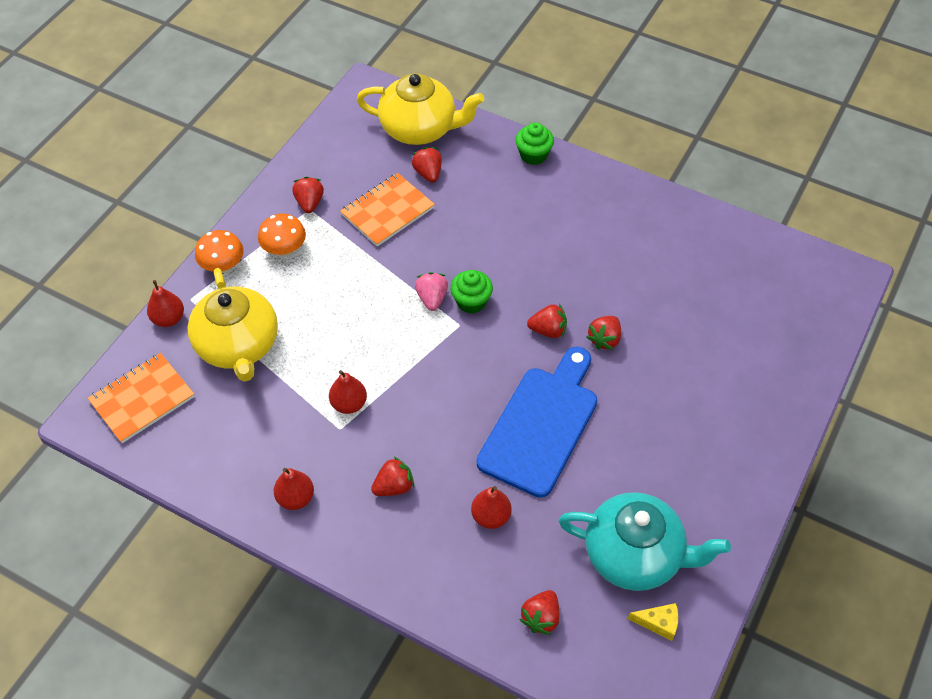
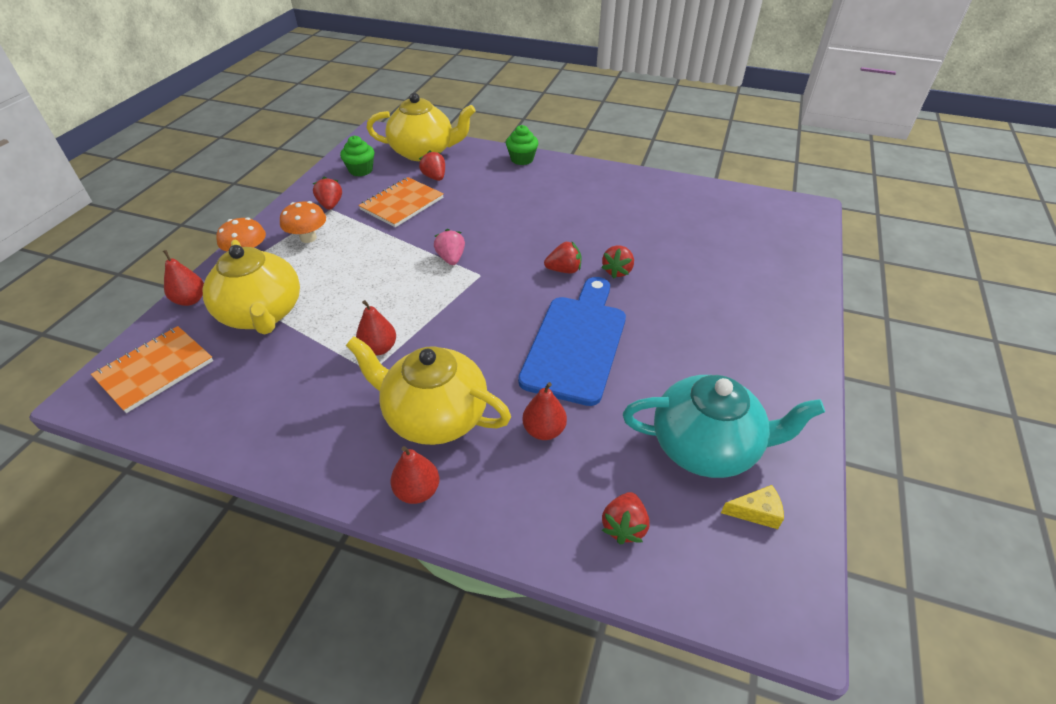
camera: 10 degrees left, 10 degrees down
red pear [274,468,314,510] -> red pear moved to [390,446,439,504]
red strawberry [371,456,414,496] -> yellow teapot [346,336,511,445]
green cupcake [450,270,493,314] -> green cupcake moved to [340,136,374,177]

